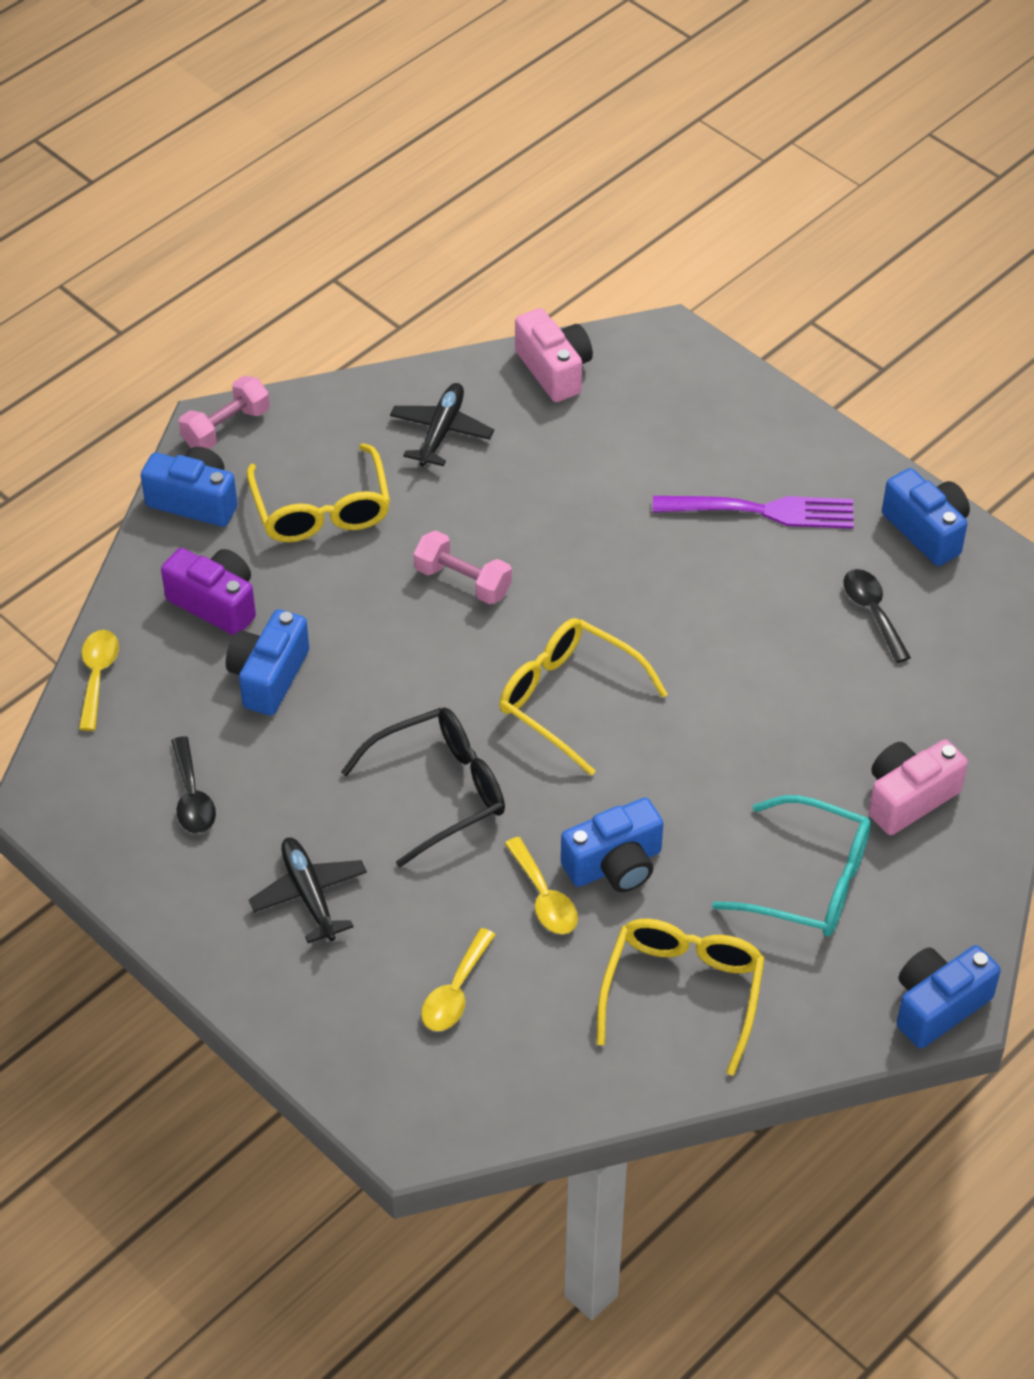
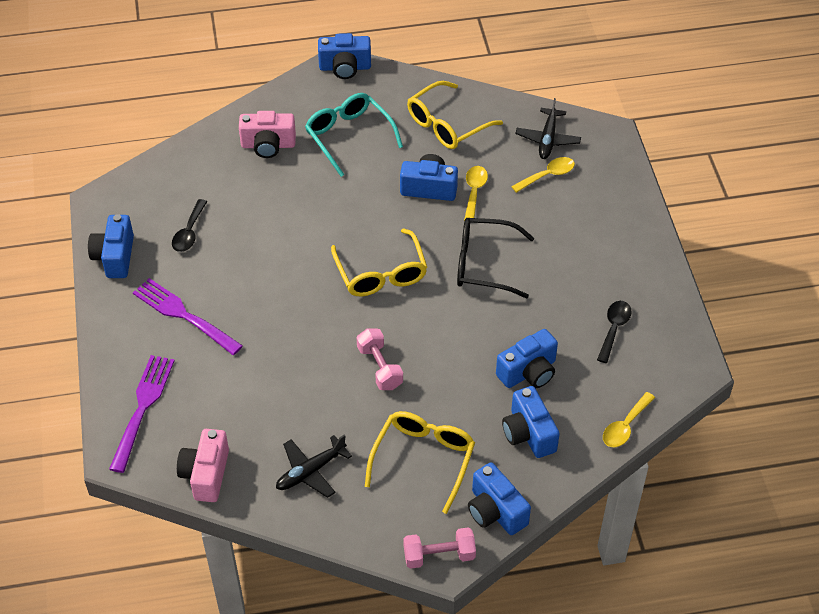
camera: 145 degrees left, 0 degrees up
purple camera [161,548,256,635] -> blue camera [502,386,560,458]
black plane [249,837,367,943] -> black plane moved to [515,98,581,159]
none -> purple fork [109,355,175,473]

